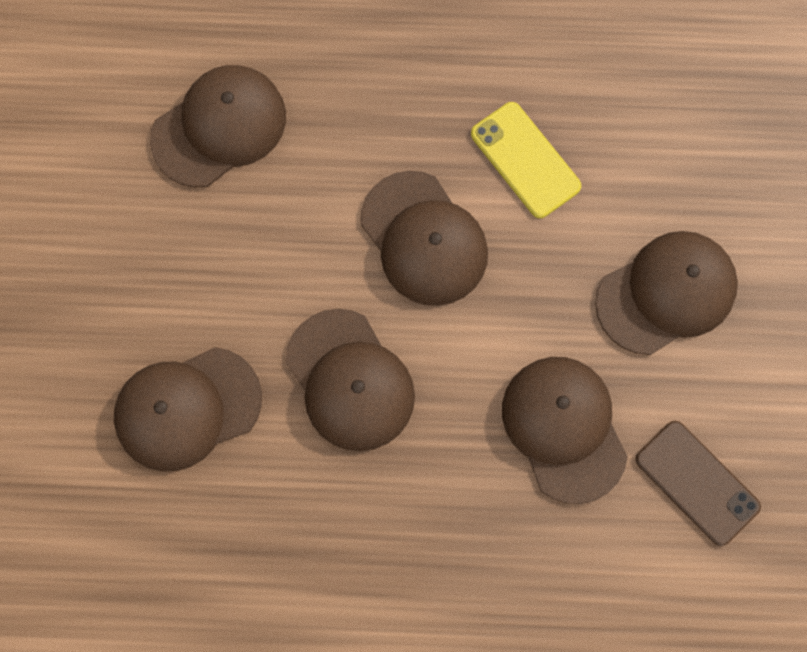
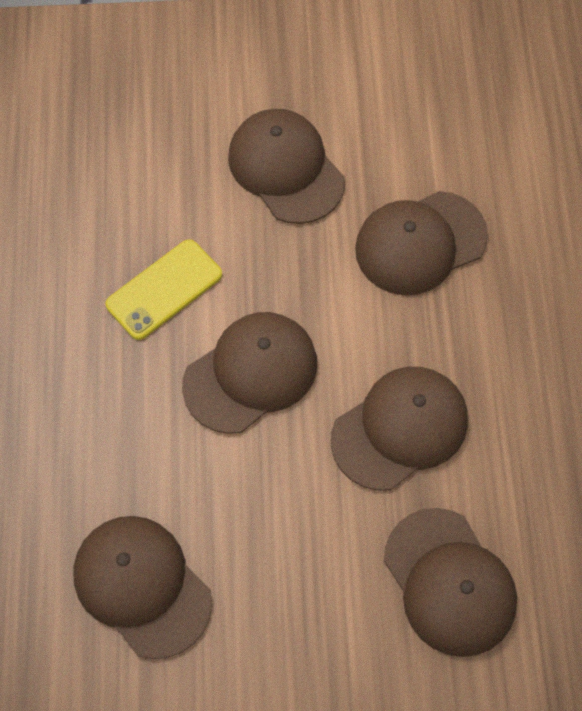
camera: 95 degrees left, 10 degrees down
brown phone [635,421,761,546] -> none

